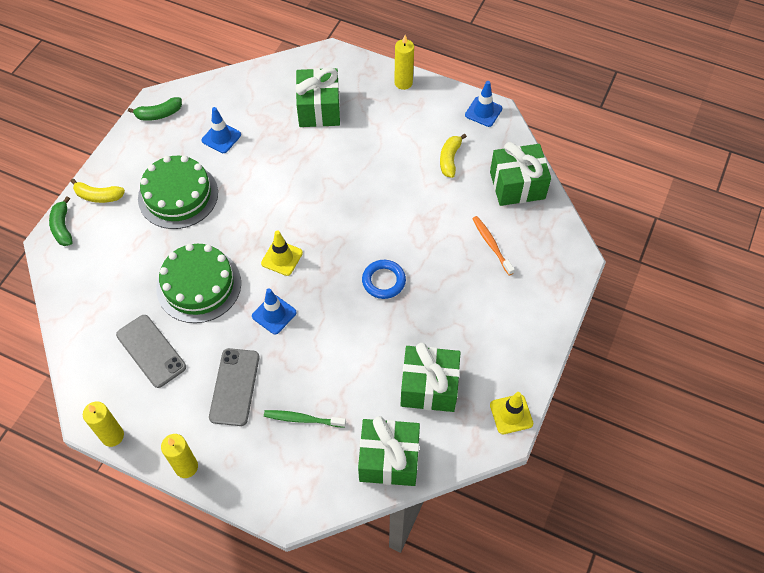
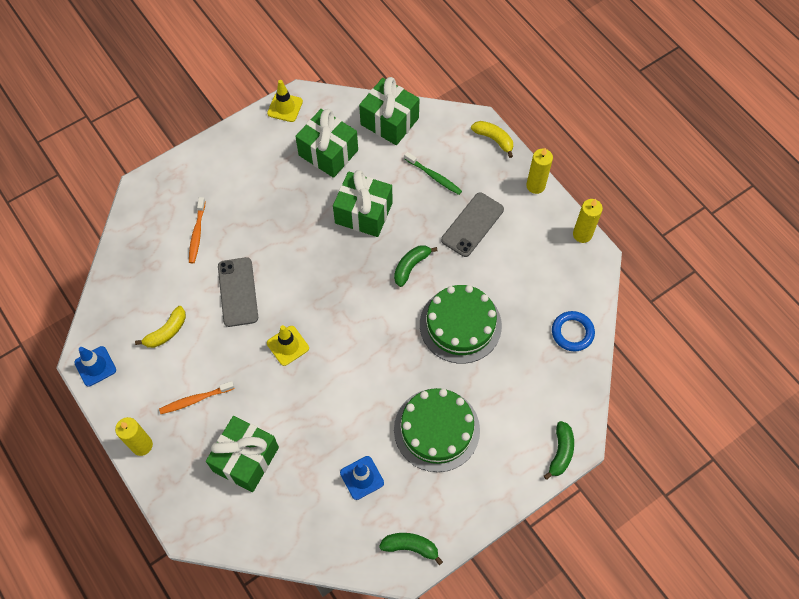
camera: 150 degrees left, 5 degrees up
yellow banana [70,179,125,203] -> yellow banana moved to [471,121,513,158]
grey phone [116,315,186,388] -> grey phone moved to [218,257,258,327]
blue traffic cone [252,288,297,334] -> green banana [394,245,437,287]
yellow traffic cone [261,230,303,276] -> yellow traffic cone moved to [267,325,309,366]
blue ring [362,260,406,299] -> blue ring moved to [552,311,595,351]
green gift [490,142,551,206] -> green gift moved to [333,170,392,237]
none -> orange toothbrush [159,381,235,414]

